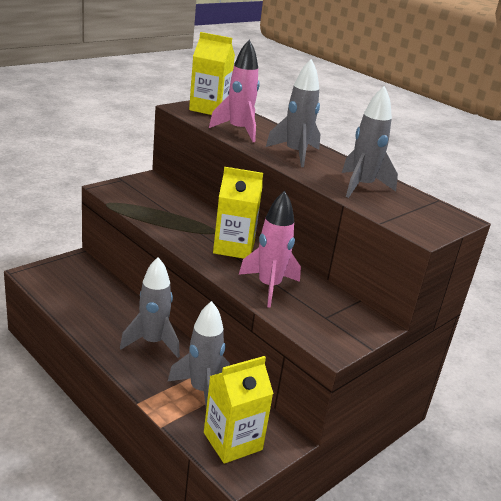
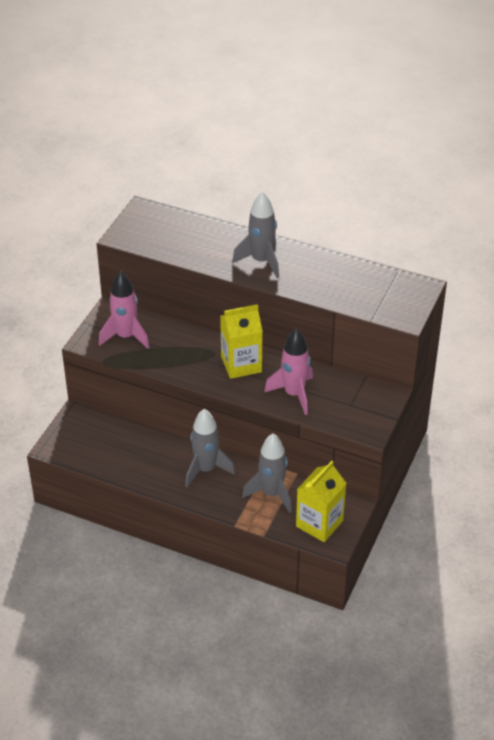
camera: 20 degrees left, 15 degrees up
yellow carton [189,32,235,115] -> none
pink rocket [209,40,260,142] -> pink rocket moved to [99,271,150,349]
grey rocket [342,86,398,198] -> none

